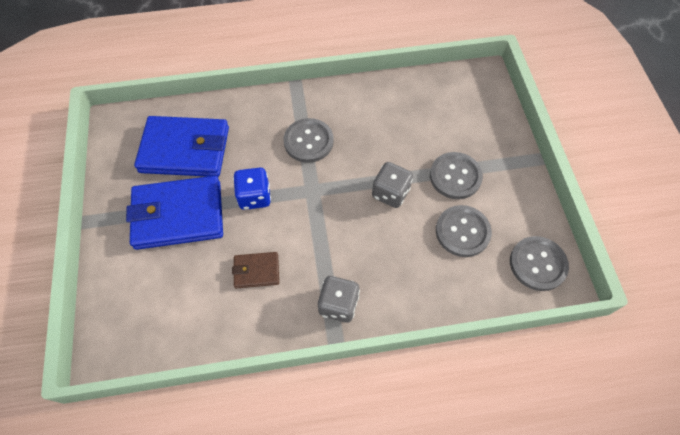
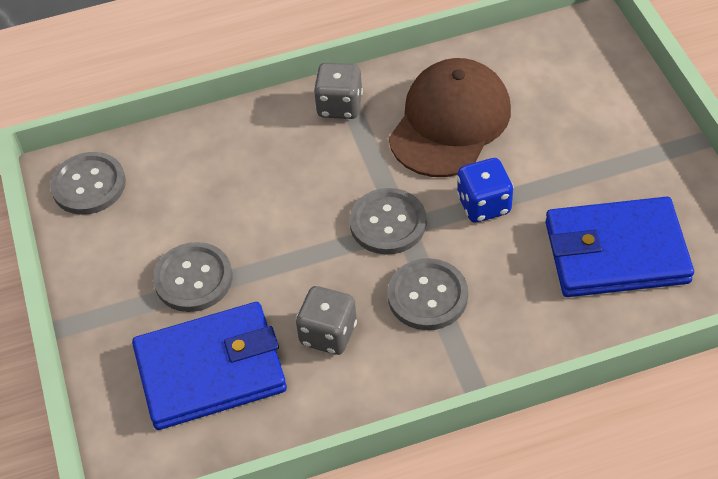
camera: 175 degrees right, 10 degrees down
blue wallet [126,176,223,250] -> blue wallet moved to [132,302,287,430]
brown wallet [232,252,279,288] -> brown cap [389,58,511,177]
grey dice [372,162,413,208] -> grey dice moved to [296,286,357,355]
grey button [436,205,492,257] -> grey button moved to [349,188,426,255]

